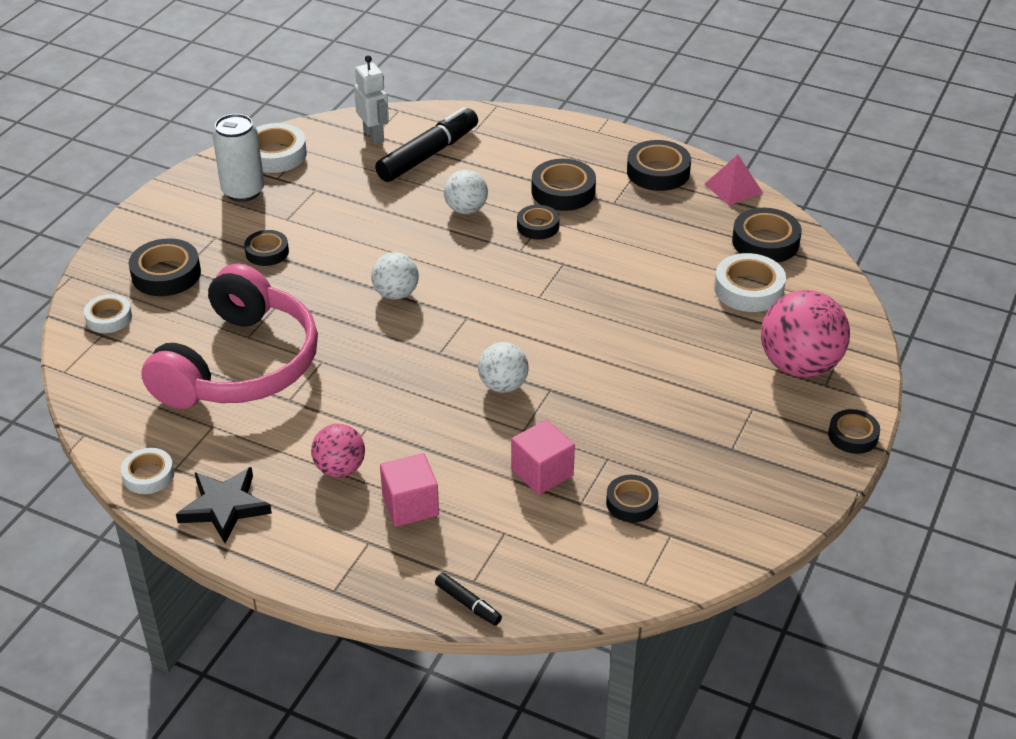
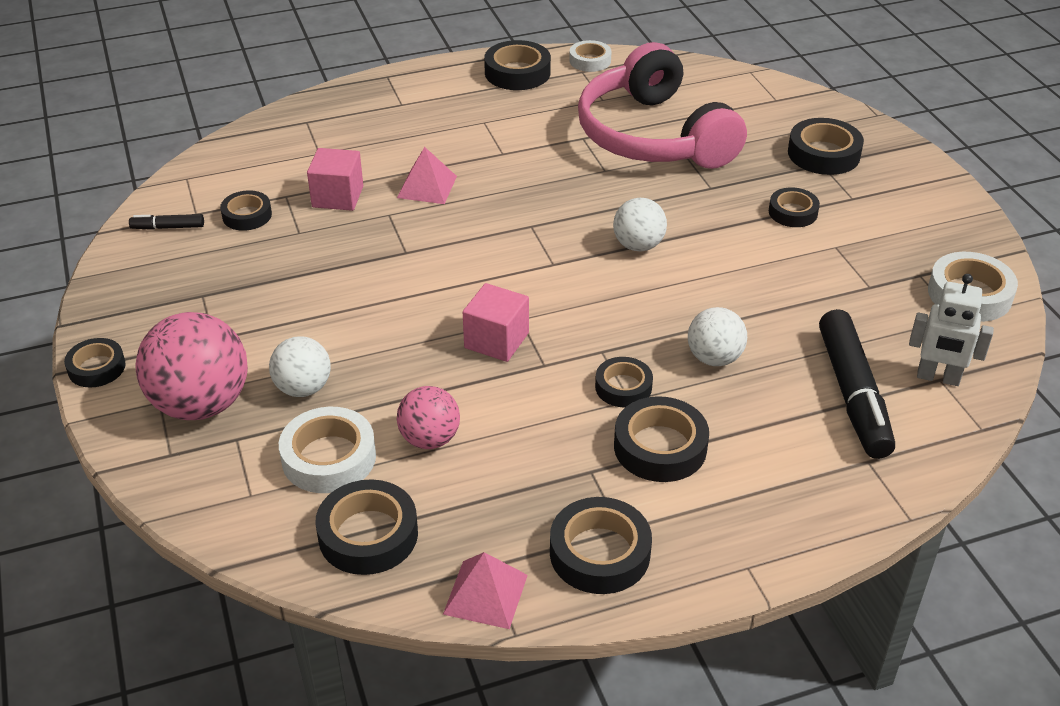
camera: 135 degrees right, 0 degrees up
white tape [84,294,132,333] -> none
black star [176,467,272,543] -> black tape [484,40,551,90]
white can [213,114,264,202] -> none
pink ball [311,424,365,477] -> pink ball moved to [397,386,460,449]
pink cube [380,453,439,527] -> pink cube moved to [463,283,529,362]
black marker [435,573,502,625] -> black marker moved to [129,214,204,230]
white ball [478,342,529,393] -> white ball moved to [269,336,331,397]
none -> pink pyramid [397,147,457,204]

